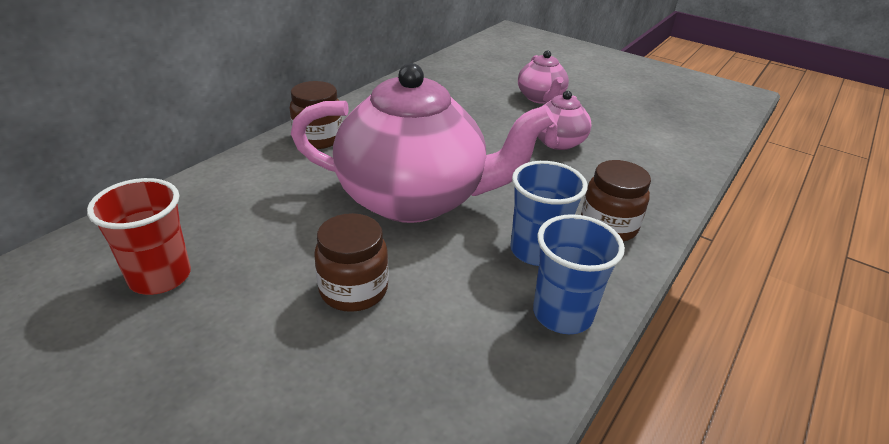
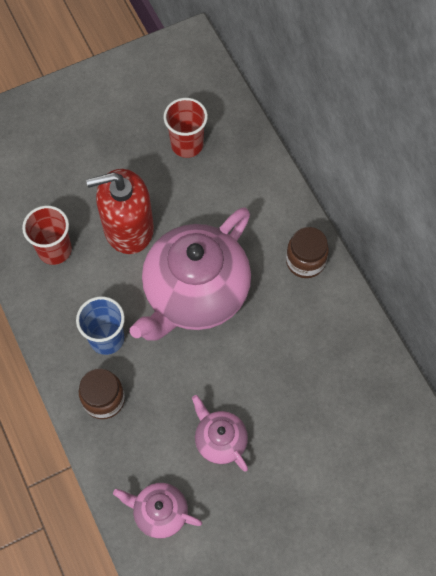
camera: 120 degrees right, 30 degrees up
brown jar [314,213,389,312] -> red soap dispenser [86,169,154,254]
pink teapot [518,50,569,104] -> pink teapot moved to [113,483,202,538]
blue cup [533,214,625,334] -> none
none -> red cup [22,206,72,265]

